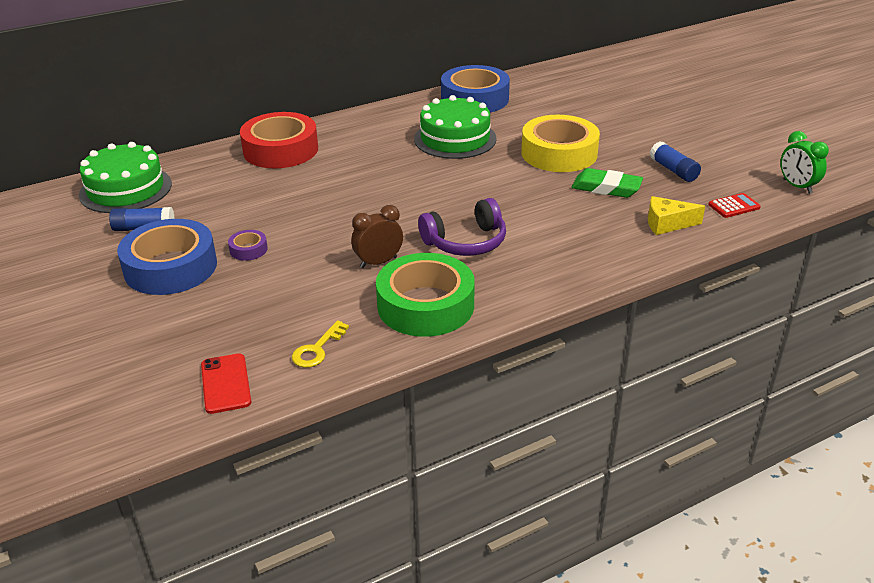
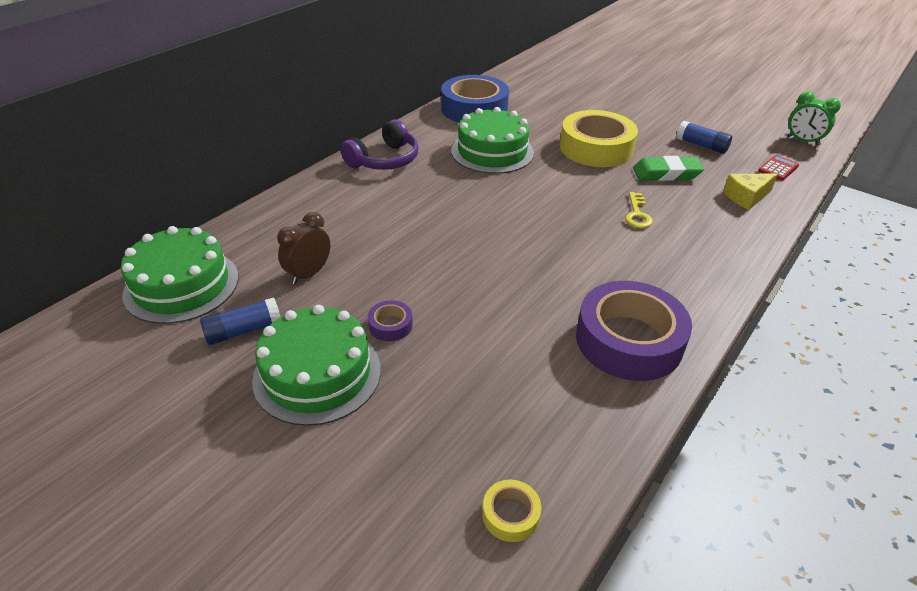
camera: 25 degrees left, 5 degrees up
blue tape [117,219,217,295] -> green cake [252,305,381,426]
red phone [201,353,251,414] -> yellow tape [482,480,541,542]
red tape [240,112,318,168] -> none
yellow key [292,320,349,368] -> yellow key moved to [625,192,653,229]
brown clock [351,205,403,268] -> brown clock moved to [277,212,330,284]
green tape [376,253,475,337] -> purple tape [576,281,692,381]
purple headphones [418,198,506,256] -> purple headphones moved to [340,119,419,170]

